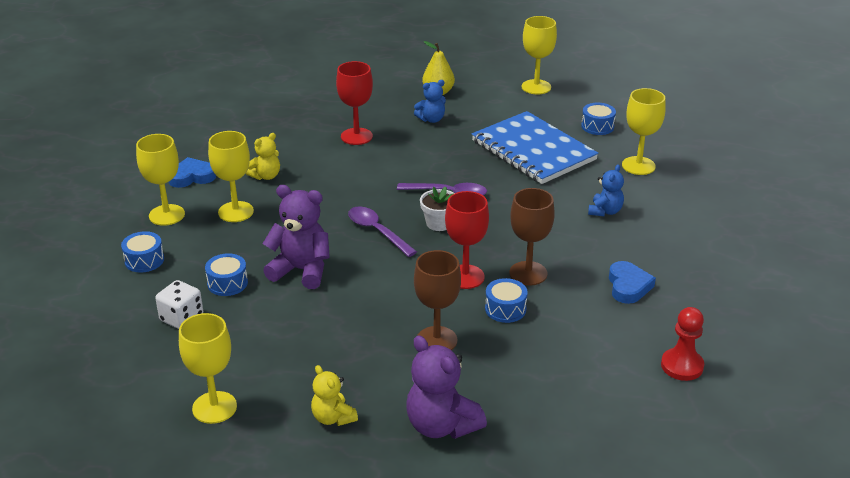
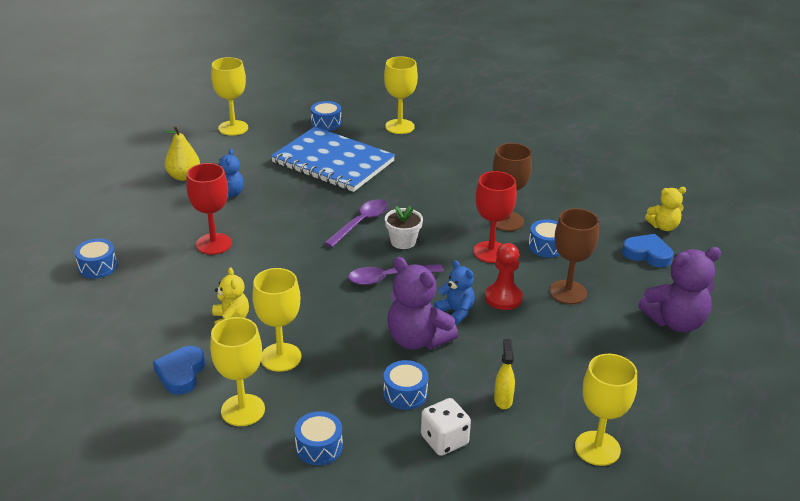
camera: 65 degrees left, 0 degrees up
purple teddy bear [263,185,330,289] -> purple teddy bear turned 90 degrees counterclockwise [387,257,459,350]
yellow teddy bear [311,365,358,426] -> yellow teddy bear moved to [645,187,686,231]
blue notebook [472,111,599,184] -> blue notebook turned 45 degrees clockwise [271,127,395,192]
blue teddy bear [588,164,624,216] -> blue teddy bear moved to [434,260,475,325]
blue heart [609,261,656,304] -> blue heart moved to [622,234,673,268]
red pawn [661,307,704,381] -> red pawn moved to [485,243,523,310]
none -> blue drum [74,238,117,279]
none -> yellow spray bottle [494,339,515,409]

